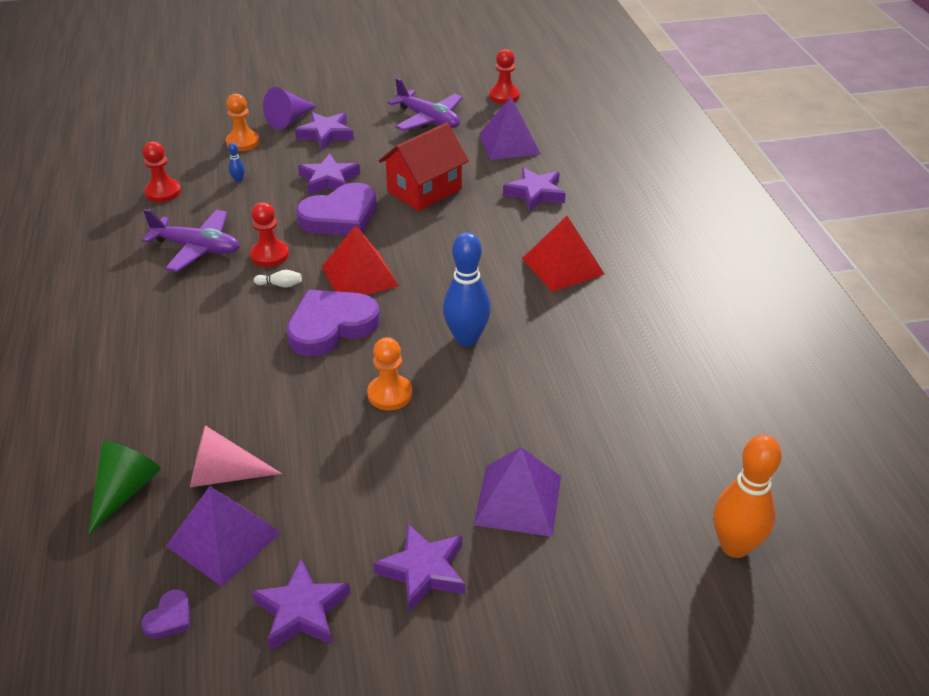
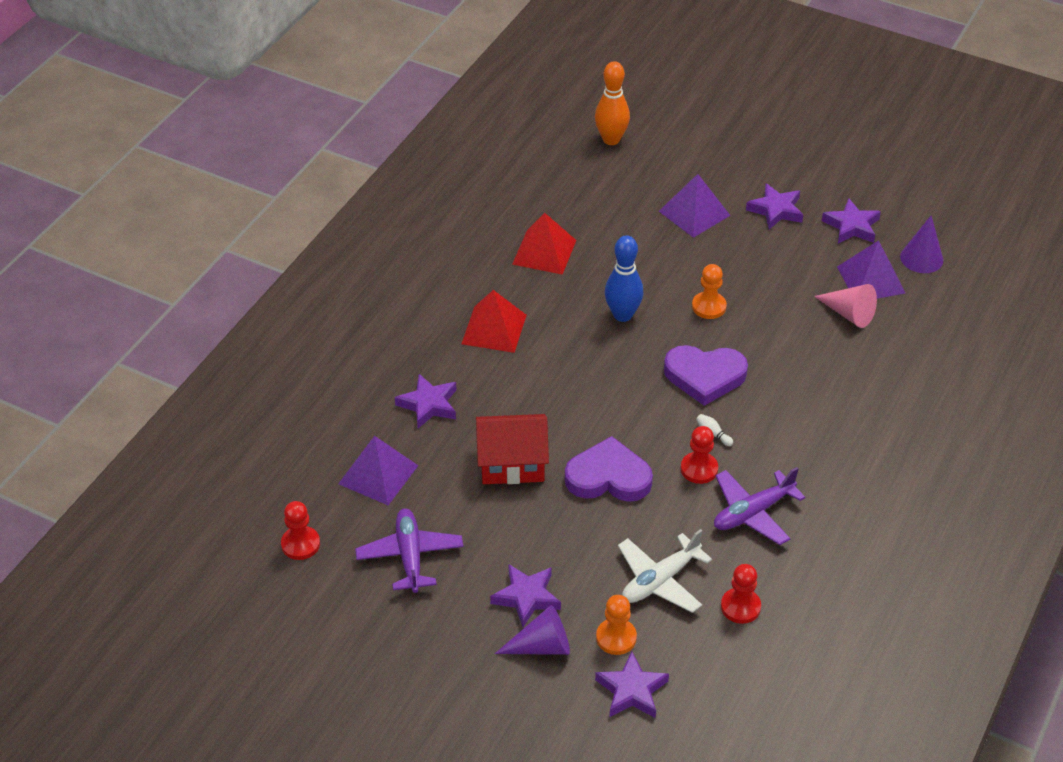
camera: 140 degrees left, 5 degrees up
green cone [88,441,161,535] -> none
purple plane [141,209,240,272] -> purple plane turned 90 degrees counterclockwise [714,467,805,545]
purple heart [141,589,190,639] -> purple cone [900,216,943,273]
blue bowling pin [228,143,245,182] -> white plane [618,529,712,613]
purple star [298,153,360,195] -> purple star moved to [595,652,669,718]
red pyramid [322,225,399,295] -> red pyramid moved to [512,213,576,275]

